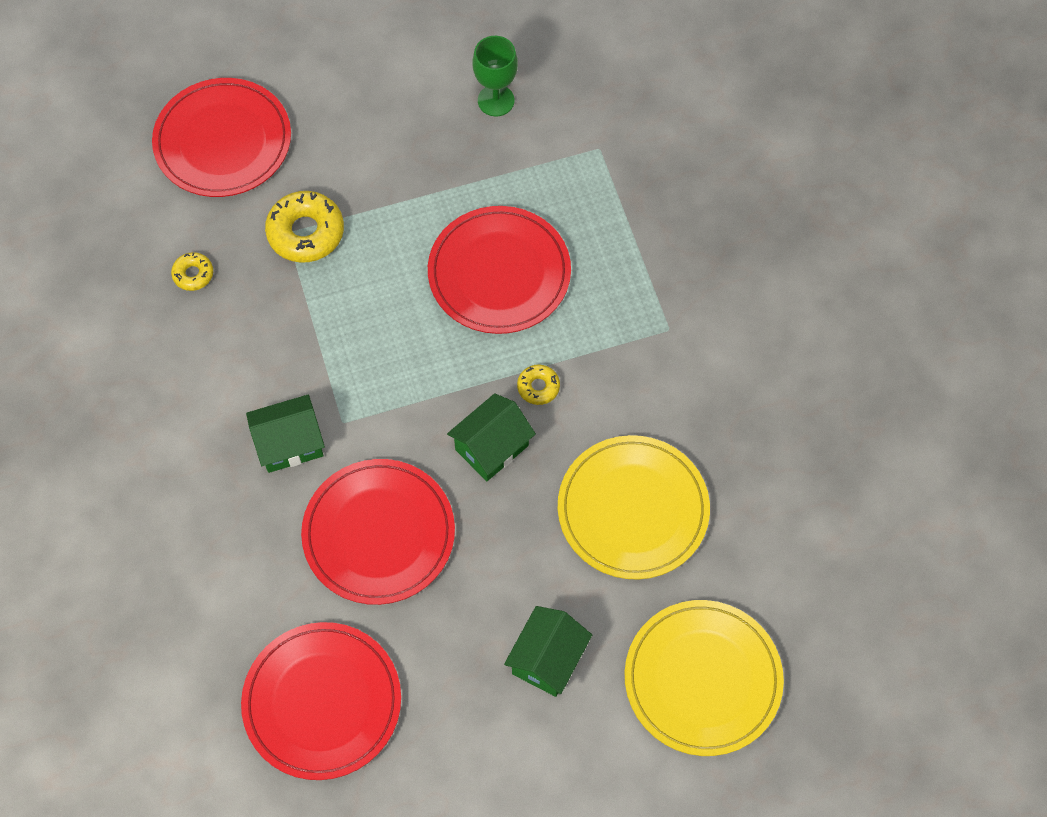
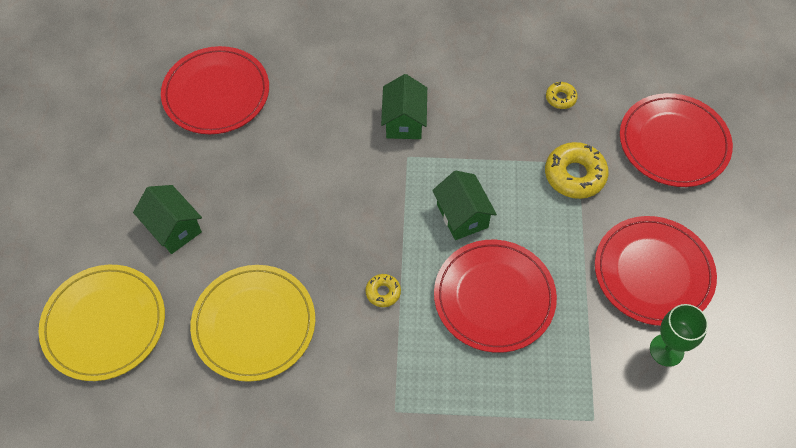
camera: 110 degrees right, 5 degrees down
red plate [301,459,455,605] -> red plate moved to [595,216,717,326]
green house [447,393,536,481] -> green house moved to [432,171,497,240]

